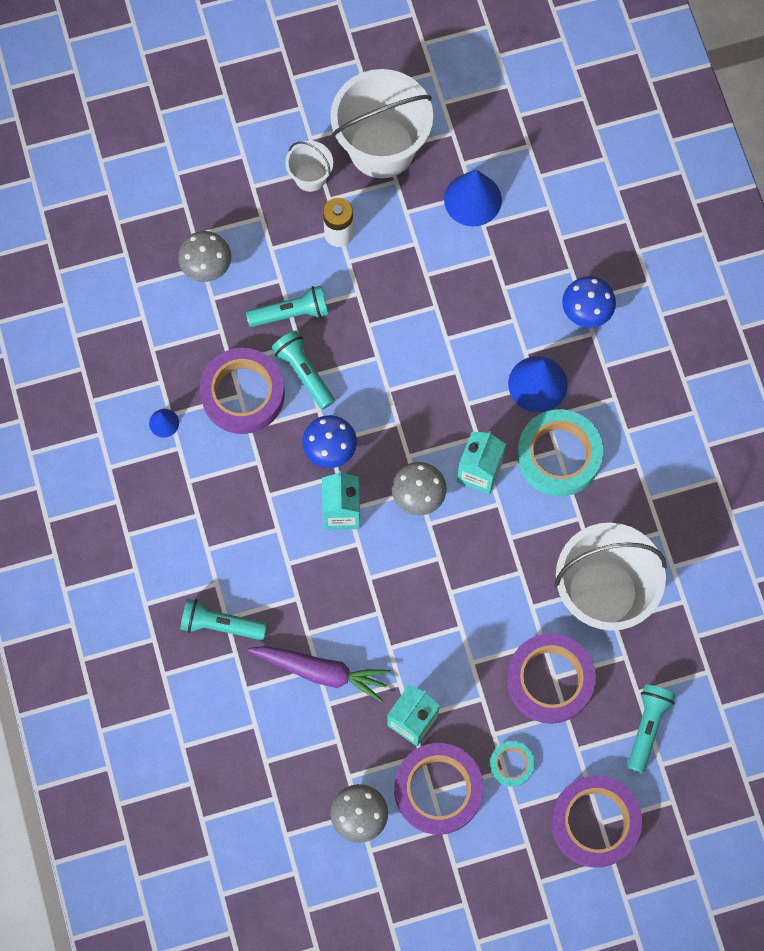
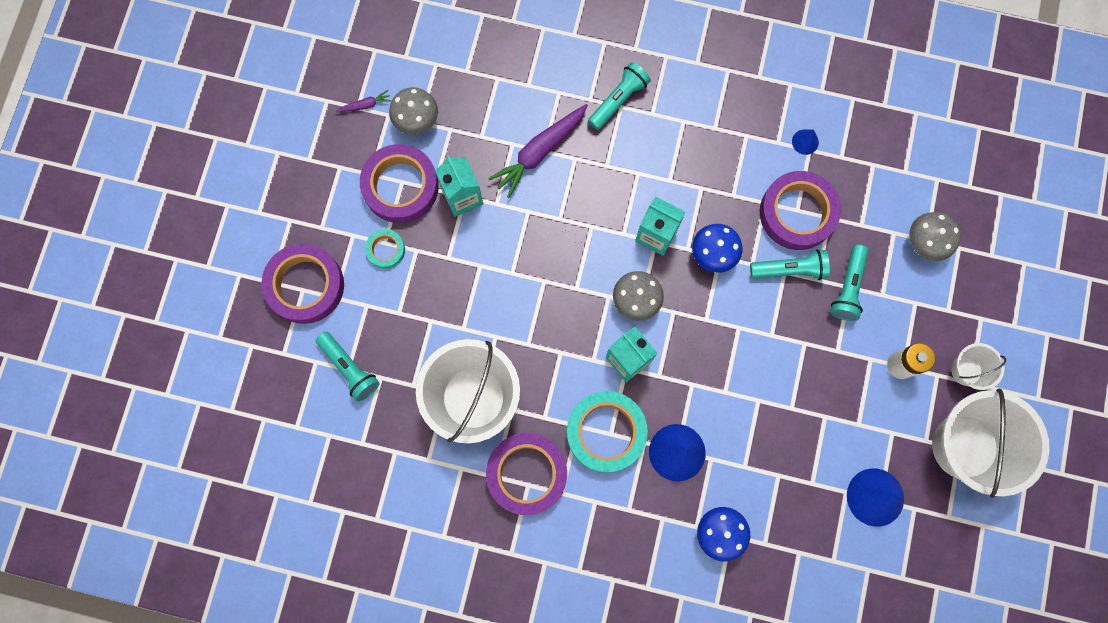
camera: 120 degrees right, 5 degrees up
purple tape [507,633,596,724] -> purple tape moved to [486,433,567,515]
none -> purple carrot [336,90,392,112]

